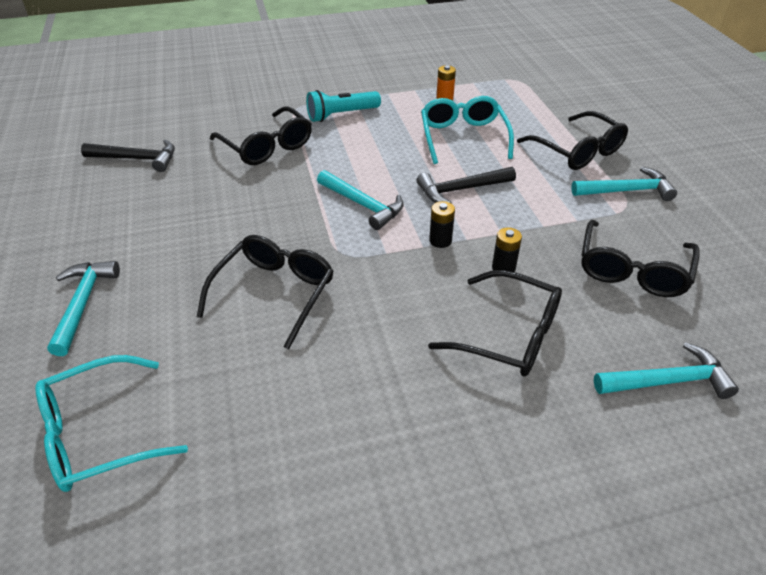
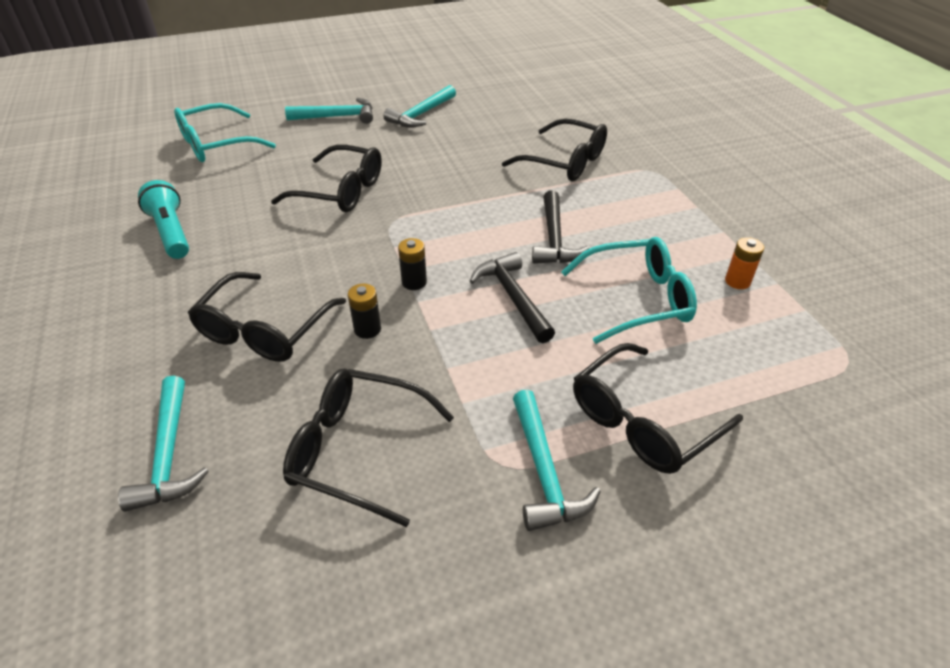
camera: 85 degrees right, 0 degrees up
turquoise glasses [35,355,188,492] -> turquoise glasses turned 90 degrees counterclockwise [174,103,276,162]
black hammer [81,140,175,172] -> black hammer moved to [532,190,589,264]
black glasses [210,106,312,165] -> black glasses turned 105 degrees counterclockwise [502,119,607,181]
turquoise flashlight [306,90,381,122] -> turquoise flashlight moved to [138,180,189,259]
turquoise hammer [317,170,404,230] -> turquoise hammer moved to [383,85,456,128]

